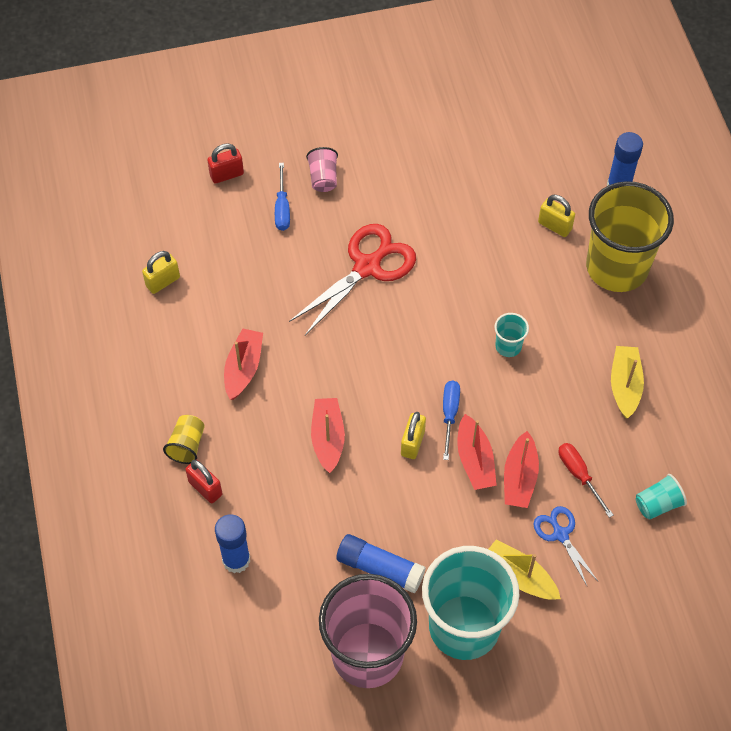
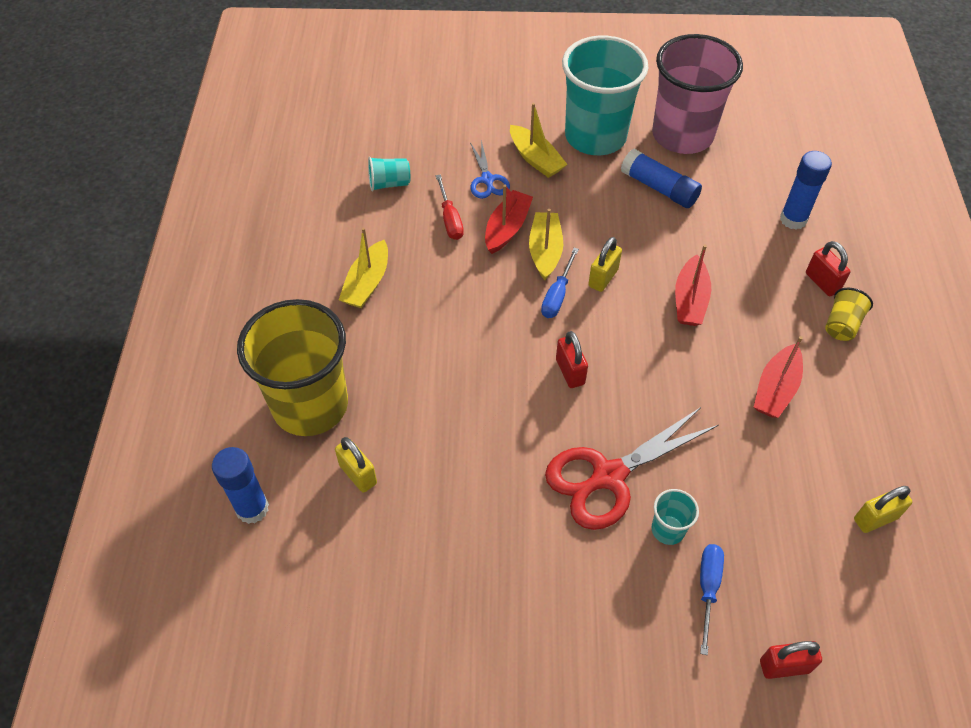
camera: 165 degrees left, 5 degrees down
pink cup [306,147,338,192] -> none
red boat [458,414,497,490] -> yellow boat [529,209,563,280]
turquoise cup [494,313,529,357] -> turquoise cup moved to [651,489,699,545]
none -> red padlock [556,331,588,388]

